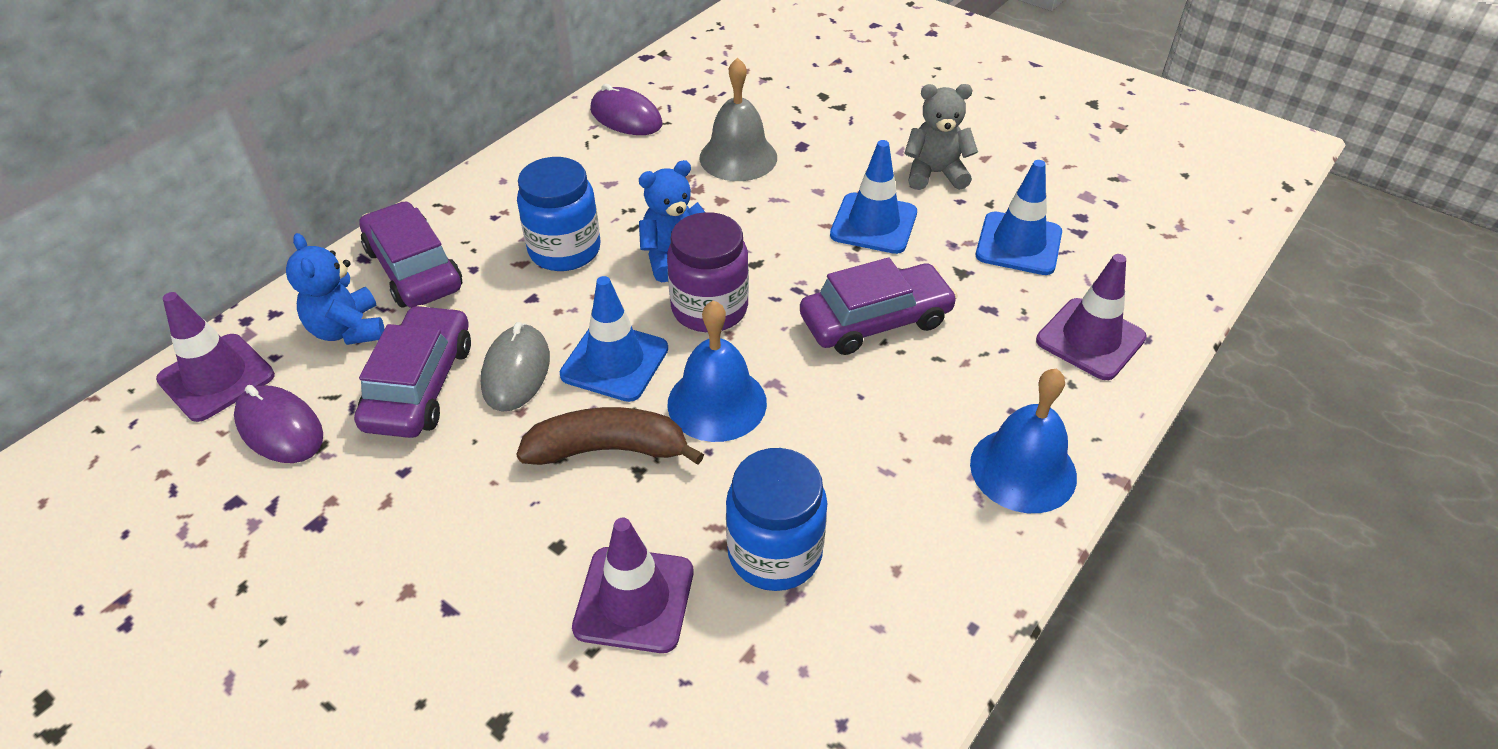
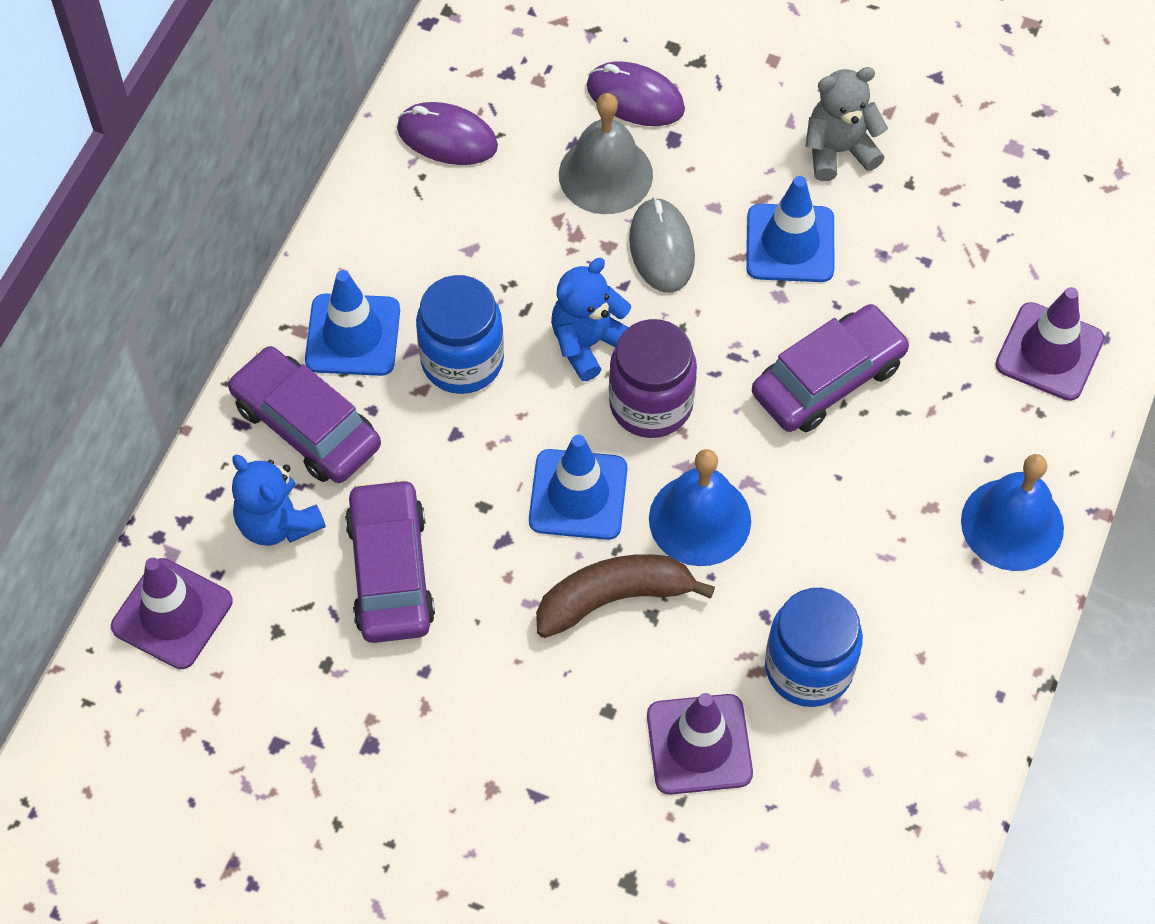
camera: 15 degrees left, 15 degrees up
purple mouse [234,385,323,463] -> purple mouse moved to [586,61,685,126]
grey mouse [481,322,550,411] -> grey mouse moved to [629,197,695,293]
blue traffic cone [976,160,1062,275] -> blue traffic cone moved to [305,270,400,376]

